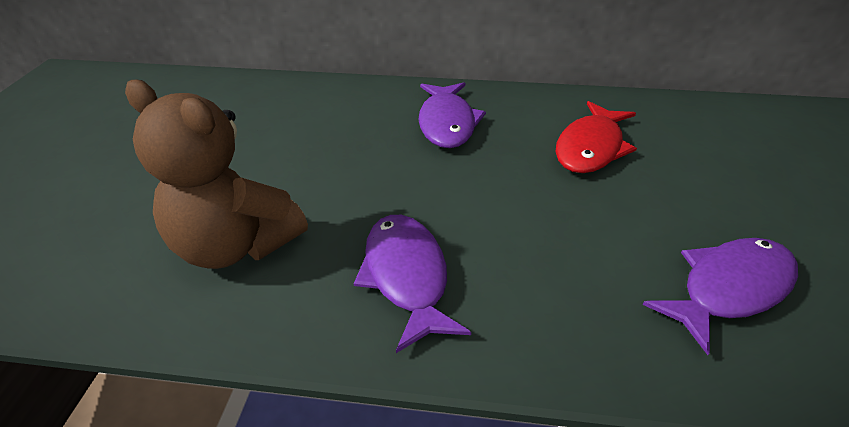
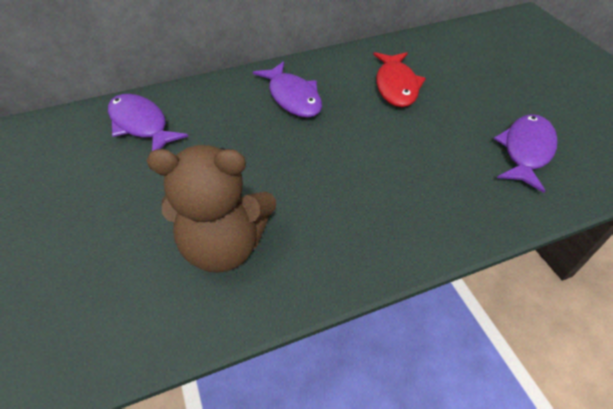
camera: 30 degrees left, 10 degrees up
purple fish [354,215,471,353] -> purple fish moved to [108,94,189,151]

